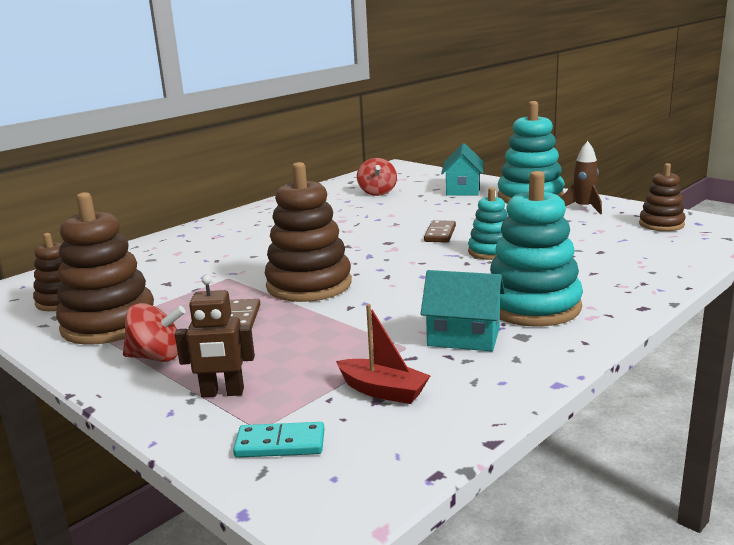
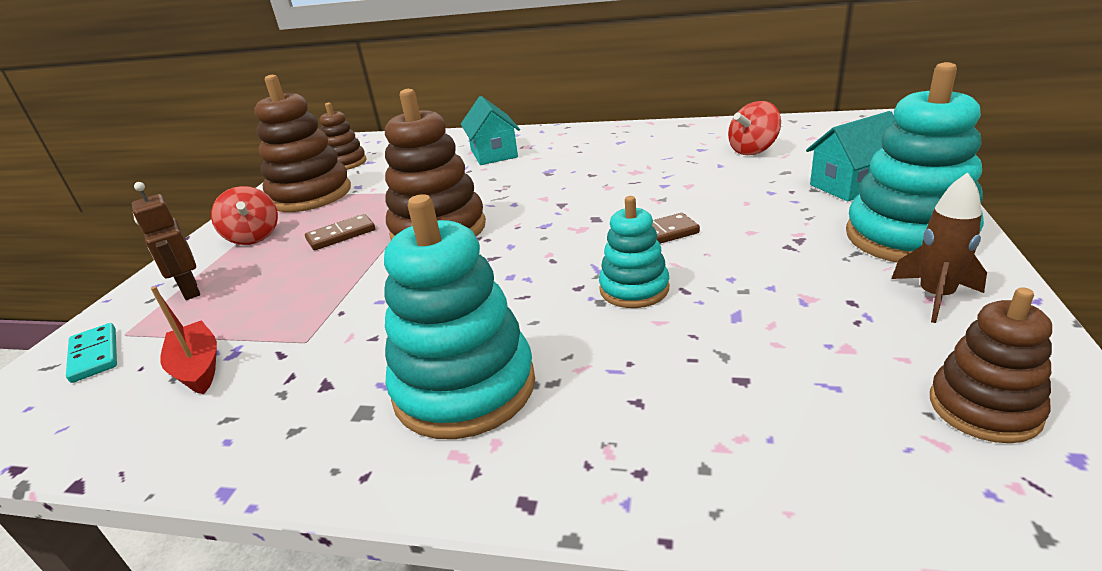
camera: 60 degrees right, 10 degrees up
red boat [336,304,431,404] -> red boat turned 150 degrees clockwise [151,286,217,394]
turquoise house [421,270,505,352] -> turquoise house moved to [461,96,520,165]

